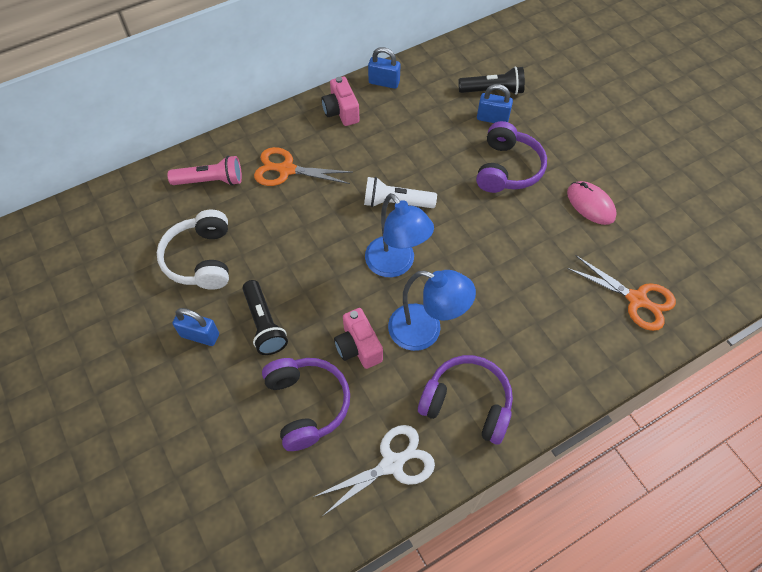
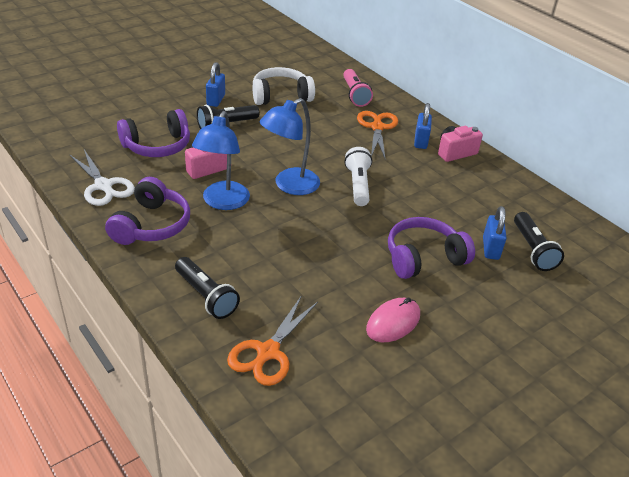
camera: 80 degrees right, 20 degrees down
blue padlock [368,47,400,89] -> blue padlock moved to [414,103,432,149]
purple headphones [476,121,547,193] -> purple headphones turned 150 degrees clockwise [388,217,475,279]
none -> black flashlight [175,257,240,319]

